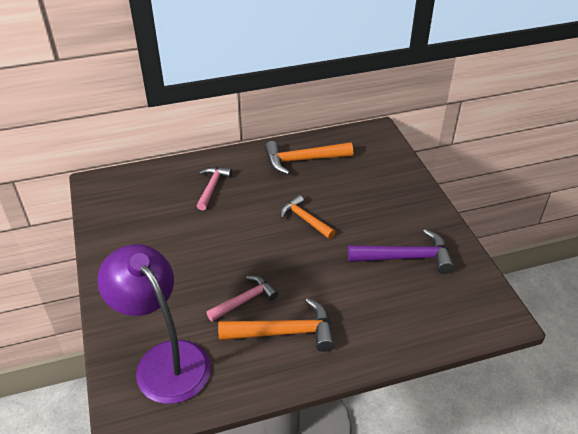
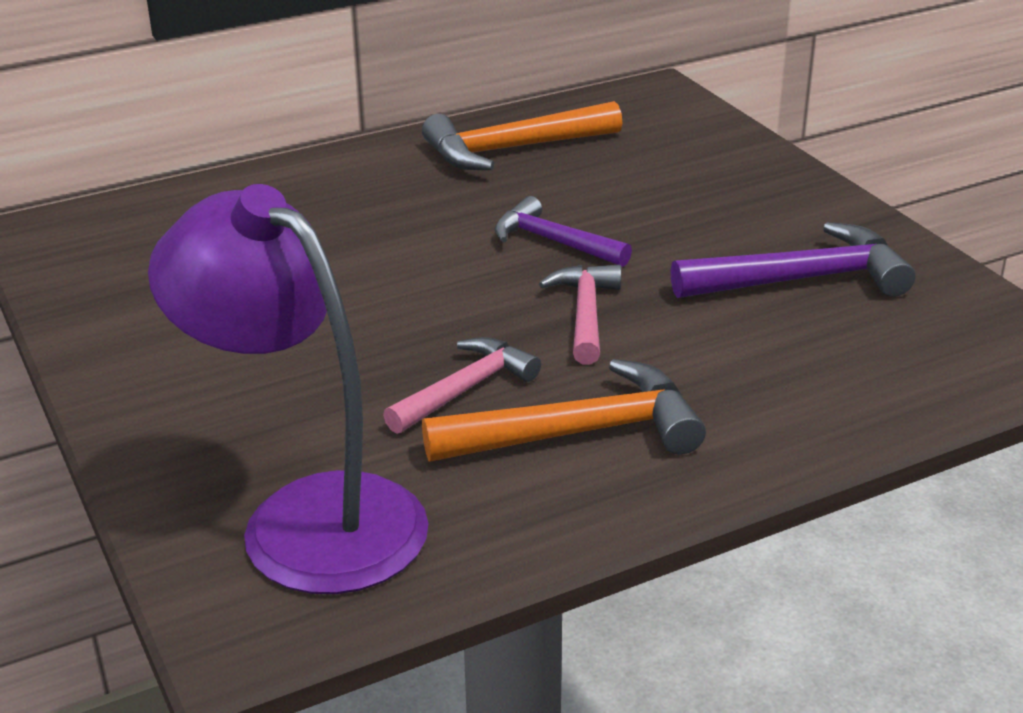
camera: 10 degrees left, 10 degrees down
pink hammer [197,167,232,210] -> pink hammer moved to [539,265,621,365]
orange hammer [280,195,336,239] -> purple hammer [495,196,632,267]

